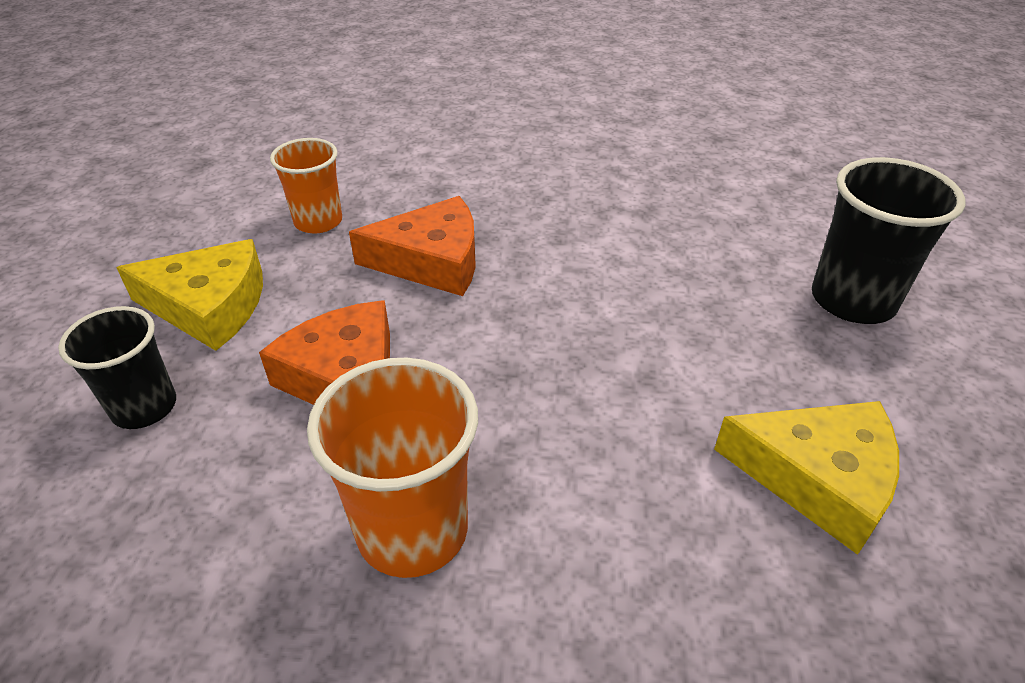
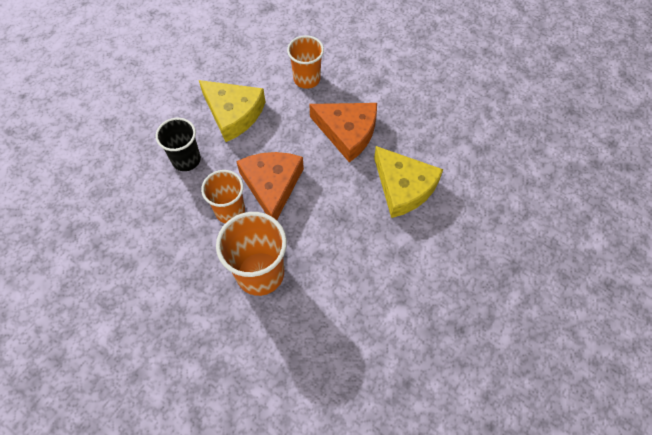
camera: 30 degrees right, 20 degrees up
yellow cheese [714,401,899,555] -> yellow cheese moved to [374,146,443,218]
black cup [812,157,965,324] -> none
none -> orange cup [201,170,245,223]

